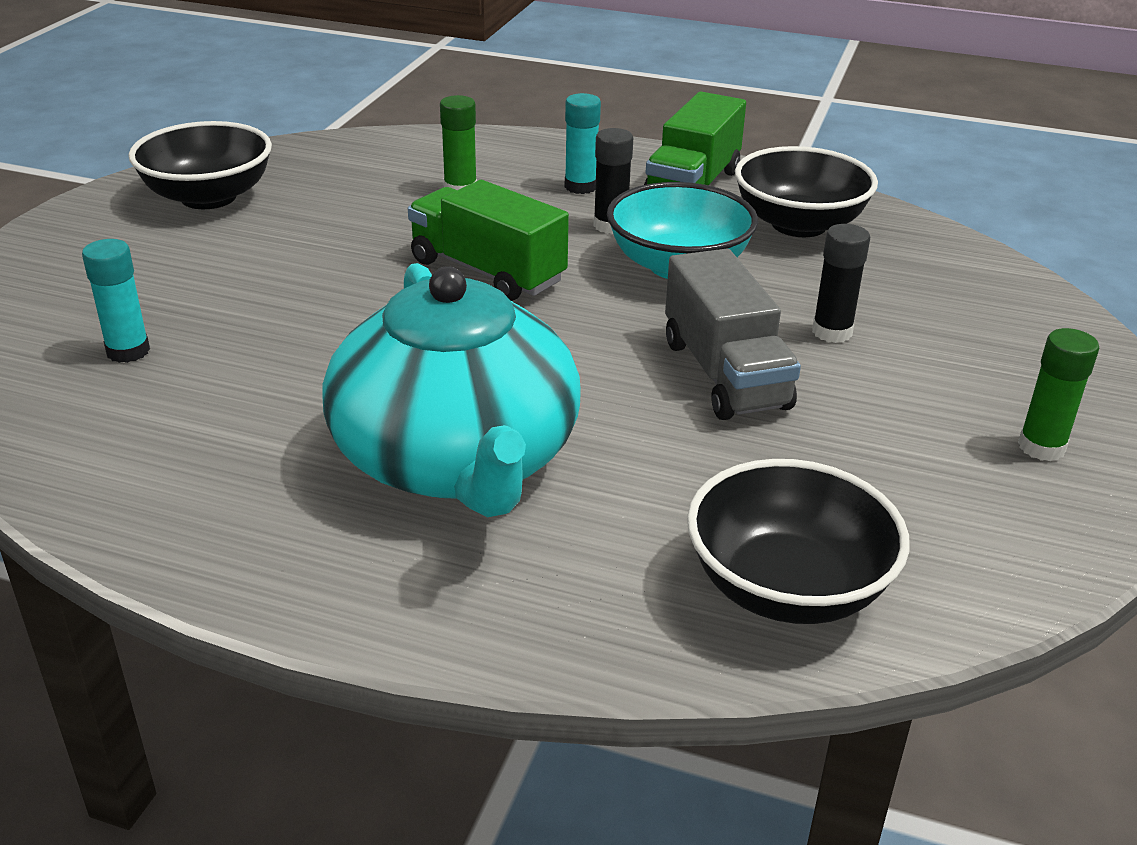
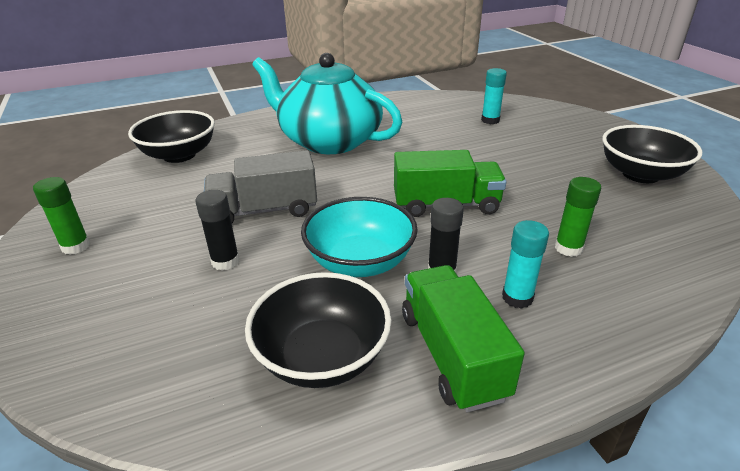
camera: 140 degrees right, 0 degrees up
grey truck [665,249,801,420] -> grey truck turned 45 degrees counterclockwise [204,150,317,223]

